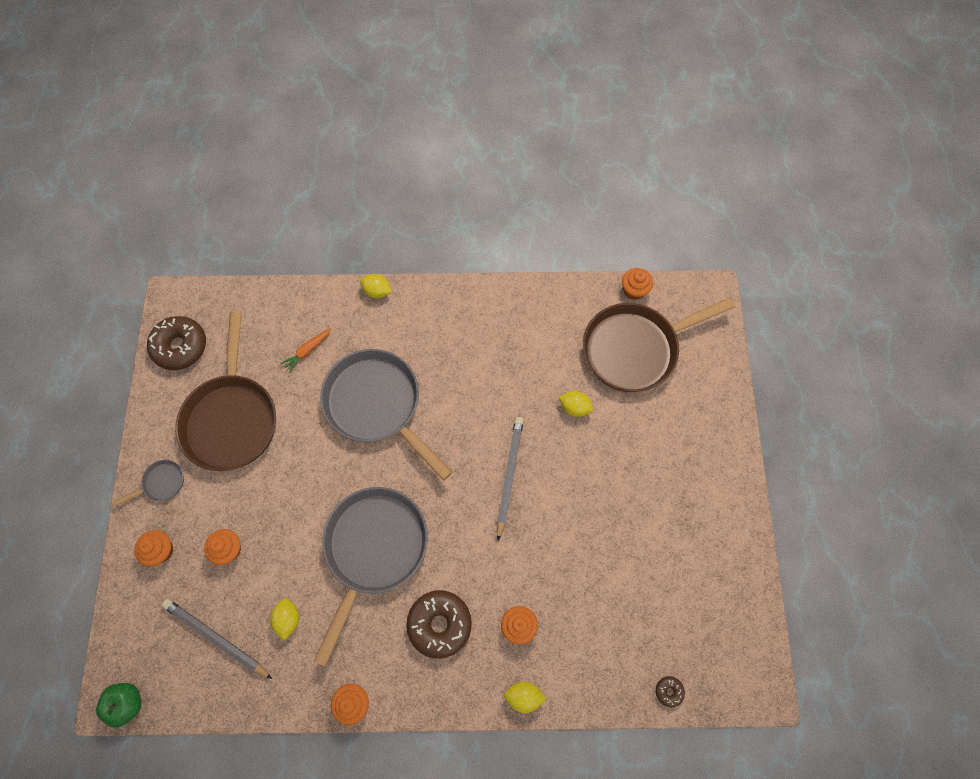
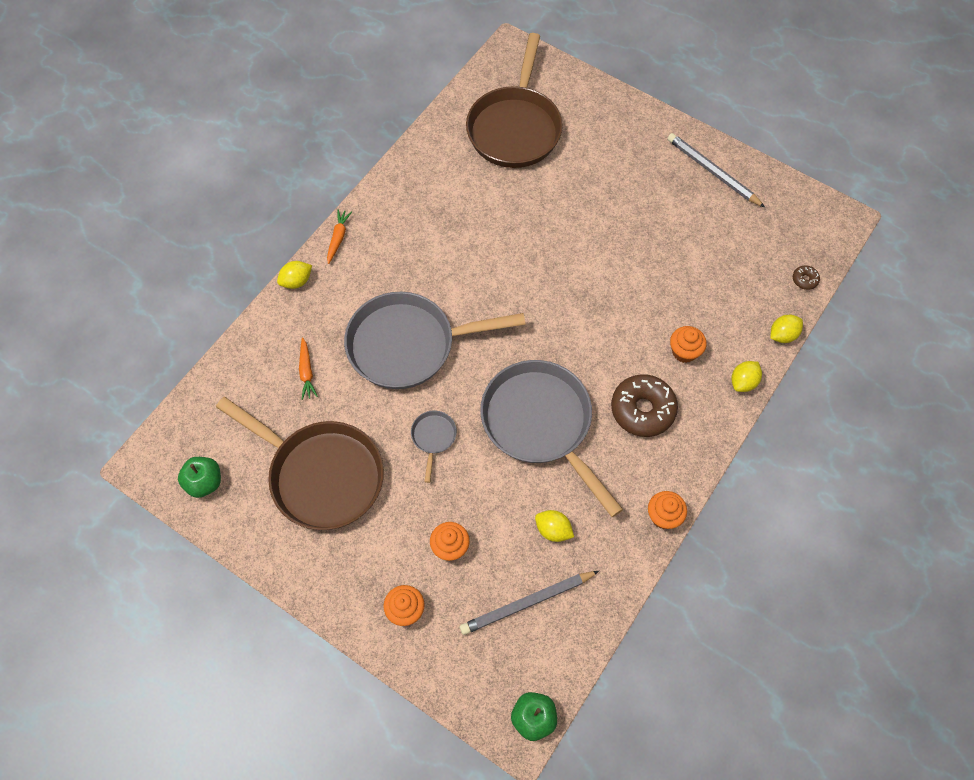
camera: 55 degrees left, 5 degrees down
grey pan [113,460,184,506] -> grey pan moved to [411,411,457,483]
brown donut [147,316,206,370] -> green apple [178,457,221,498]
grey pencil [497,417,524,541] -> grey pencil moved to [667,133,765,208]
yellow lemon [559,391,593,417] -> yellow lemon moved to [770,315,803,343]
orange cupcake [622,268,653,300] -> none
none -> orange carrot [327,209,352,264]

